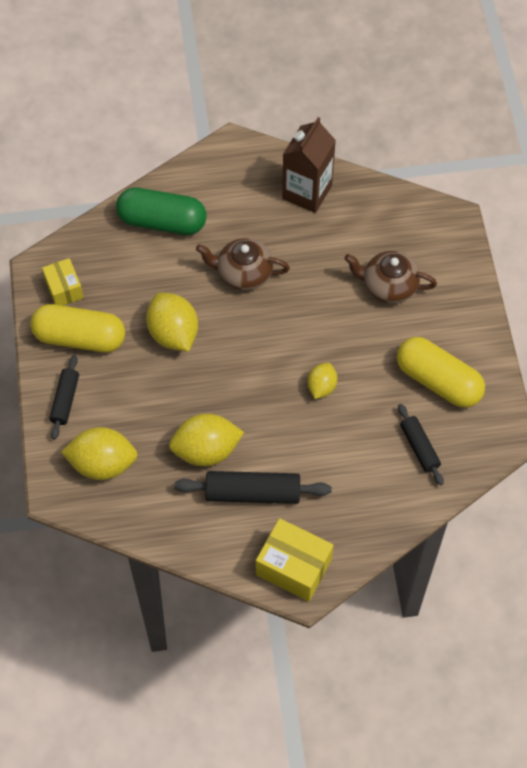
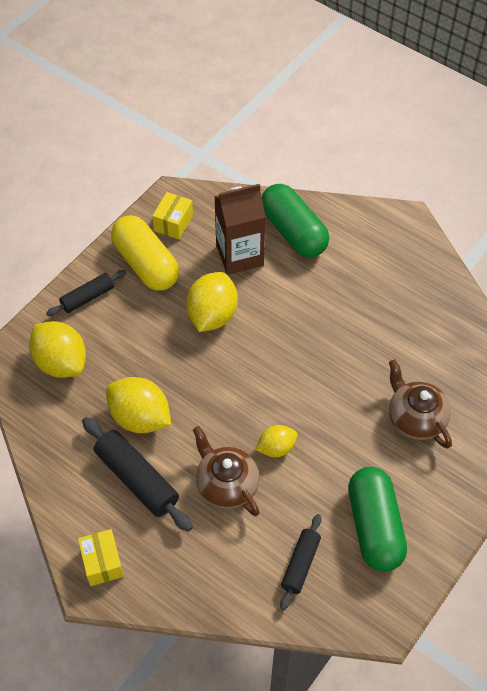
camera: 45 degrees right, 5 degrees down
brown teapot [196,238,290,290] -> brown teapot moved to [193,426,260,516]
yellow box [256,518,334,601] -> yellow box [78,529,124,586], size x0.64
brown carton [282,117,336,213] -> brown carton moved to [214,184,266,275]
yellow capsule [397,337,485,408] -> green capsule [348,467,407,572]

